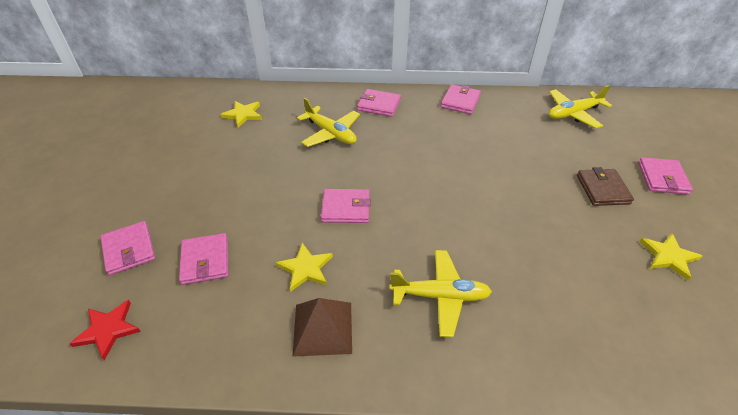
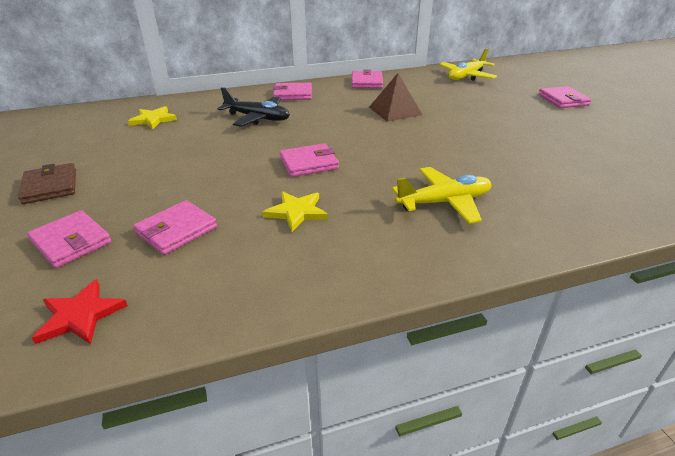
camera: 20 degrees left, 10 degrees down
pink wallet [179,233,228,285] -> pink wallet turned 75 degrees clockwise [133,200,217,255]
brown pyramid [292,298,352,357] -> brown pyramid moved to [369,73,422,122]
yellow plane [297,98,360,147] -> black plane [217,87,290,127]
brown wallet [577,167,634,206] -> brown wallet moved to [18,163,76,204]
yellow star [640,233,702,281] -> none

